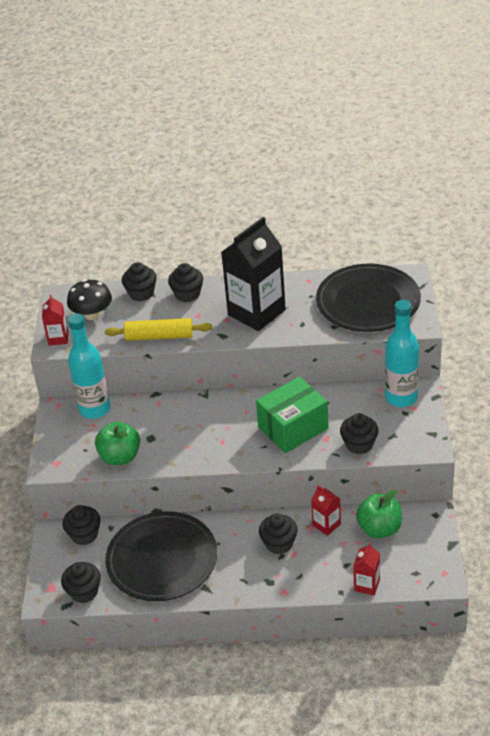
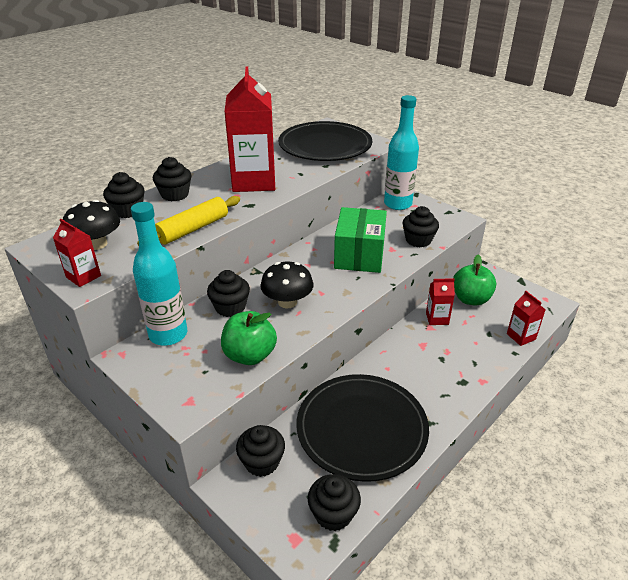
camera: 50 degrees left, 5 degrees down
black carton [221,217,286,331] -> red carton [224,66,275,192]
black cupcake [259,514,298,554] -> black cupcake moved to [207,270,250,317]
none -> black mushroom [260,262,314,309]

